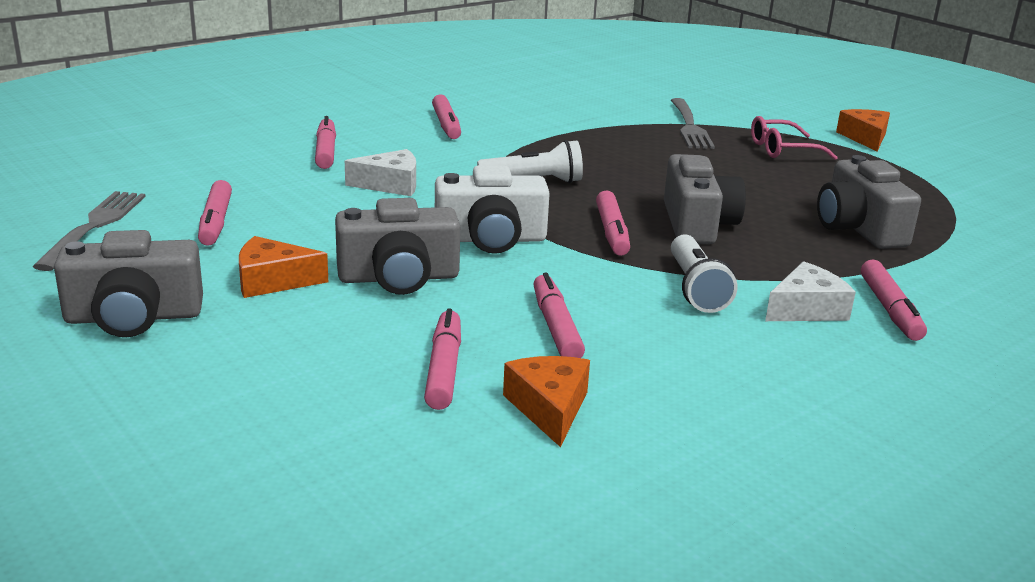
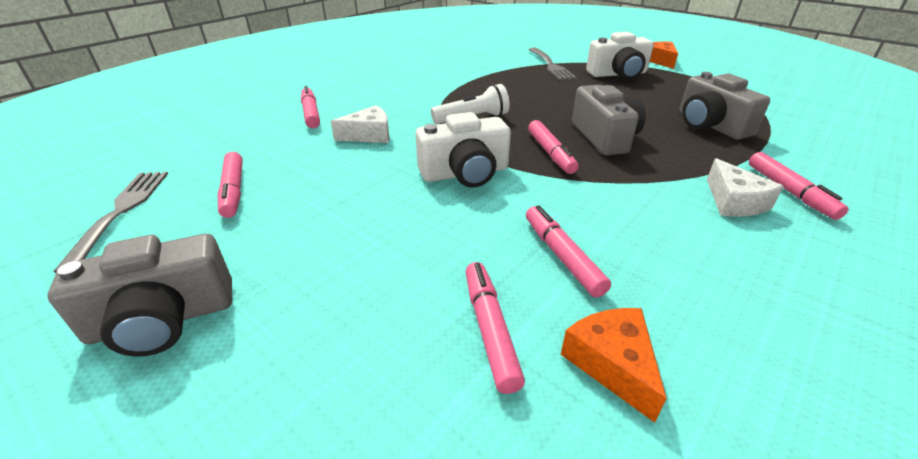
camera: 10 degrees left, 10 degrees up
orange cheese [239,236,328,298] -> none
grey camera [335,198,460,295] -> none
pink marker [432,94,461,139] -> none
white flashlight [671,234,737,313] -> none
pink glasses [751,116,838,160] -> white camera [586,32,654,80]
white cheese [765,261,856,321] -> white cheese turned 120 degrees clockwise [707,158,784,217]

